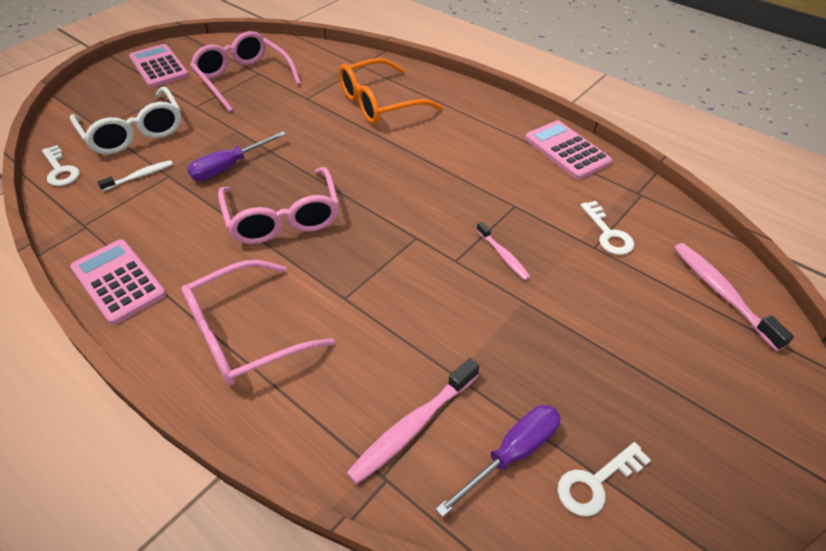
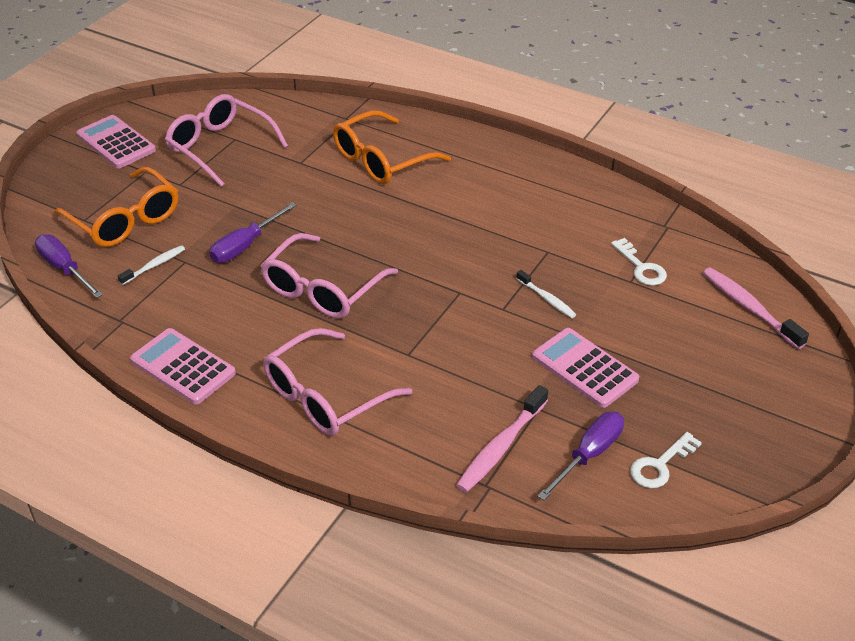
camera: 10 degrees left, 5 degrees down
white key [42,145,80,186] -> purple screwdriver [35,234,103,298]
white glasses [70,86,181,154] -> orange glasses [53,167,178,247]
pink glasses [218,167,339,244] -> pink glasses turned 60 degrees clockwise [261,233,398,318]
pink toothbrush [477,222,530,280] -> white toothbrush [516,270,576,318]
pink calculator [525,120,612,179] -> pink calculator moved to [532,328,639,408]

